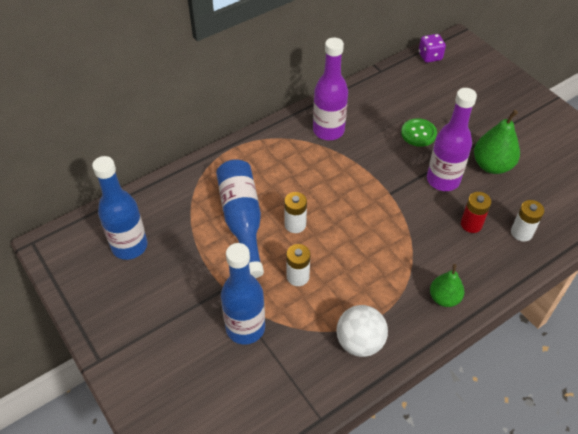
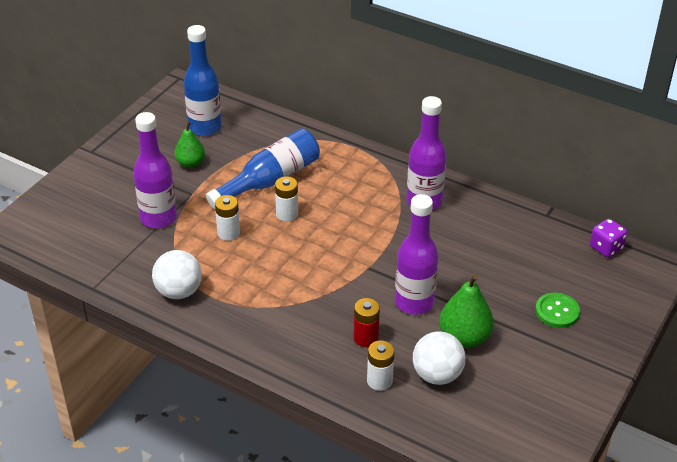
camera: 65 degrees right, 10 degrees down
blue bottle [221,243,265,344] -> purple bottle [133,112,177,228]
green button [401,118,437,147] -> green button moved to [535,292,580,328]
green pear [430,264,464,307] -> green pear moved to [174,121,205,168]
none -> white ball [413,331,466,385]

